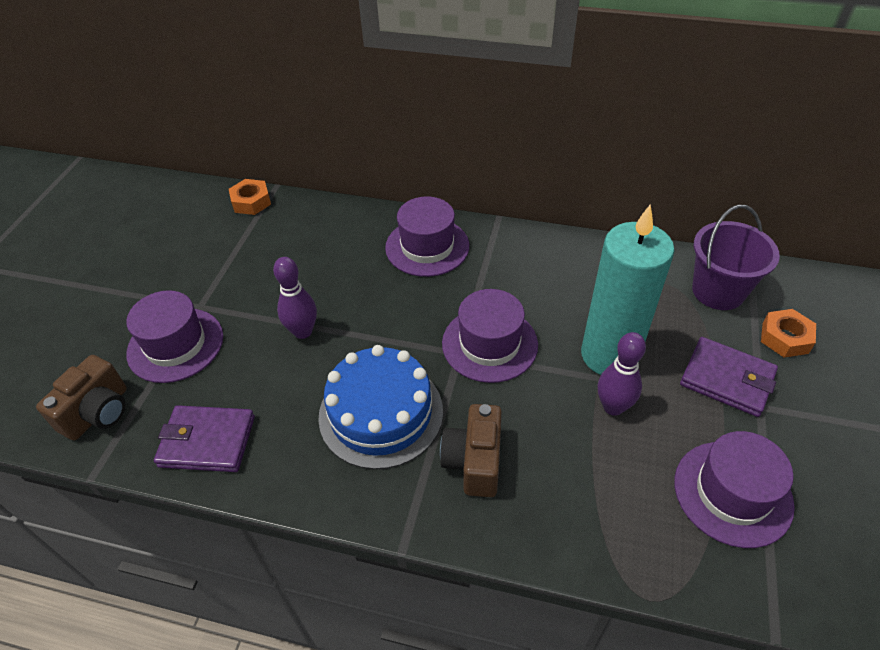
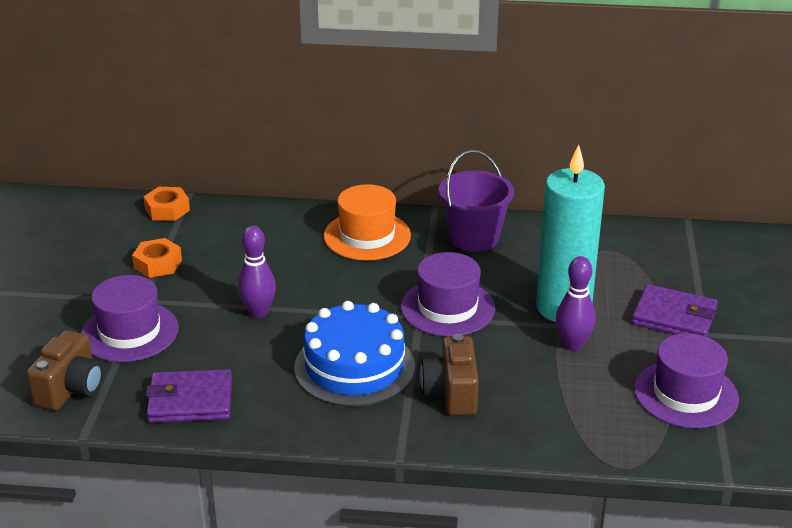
camera: 10 degrees left, 15 degrees down
purple hat [385,197,469,277] -> orange hat [324,184,411,261]
purple bucket [692,205,780,310] -> purple bucket moved to [439,150,514,252]
orange nut [761,309,816,358] -> orange nut moved to [132,238,182,278]

